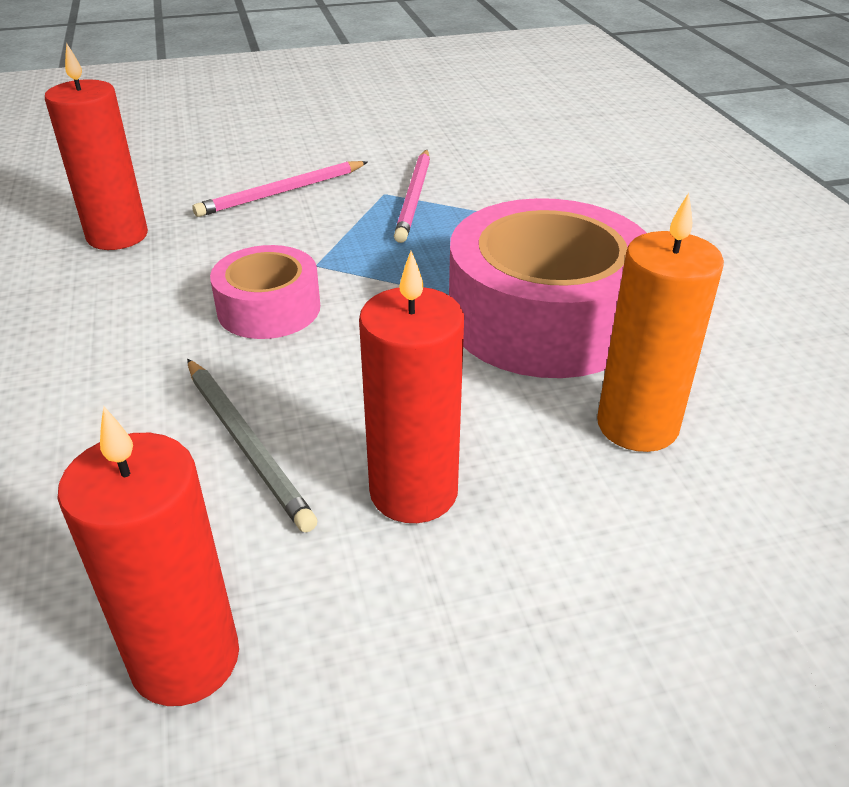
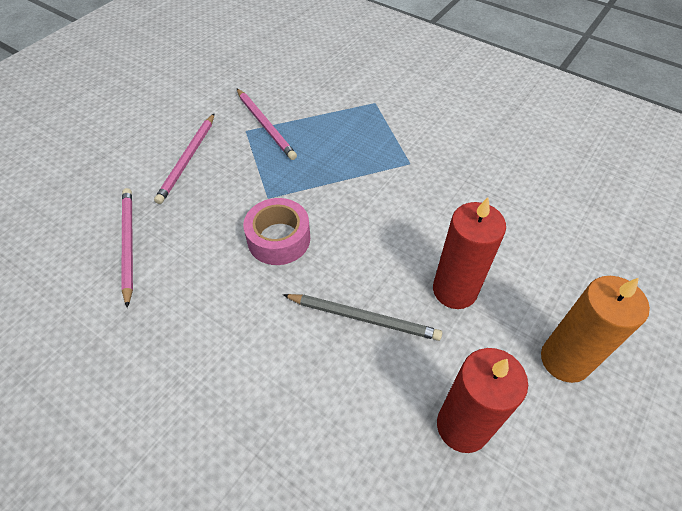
camera: 40 degrees left, 15 degrees up
red candle [45,43,148,250] -> pink pencil [121,188,133,308]
pink tape [449,198,647,378] -> none
orange candle [597,193,724,452] -> orange candle moved to [541,276,650,383]

